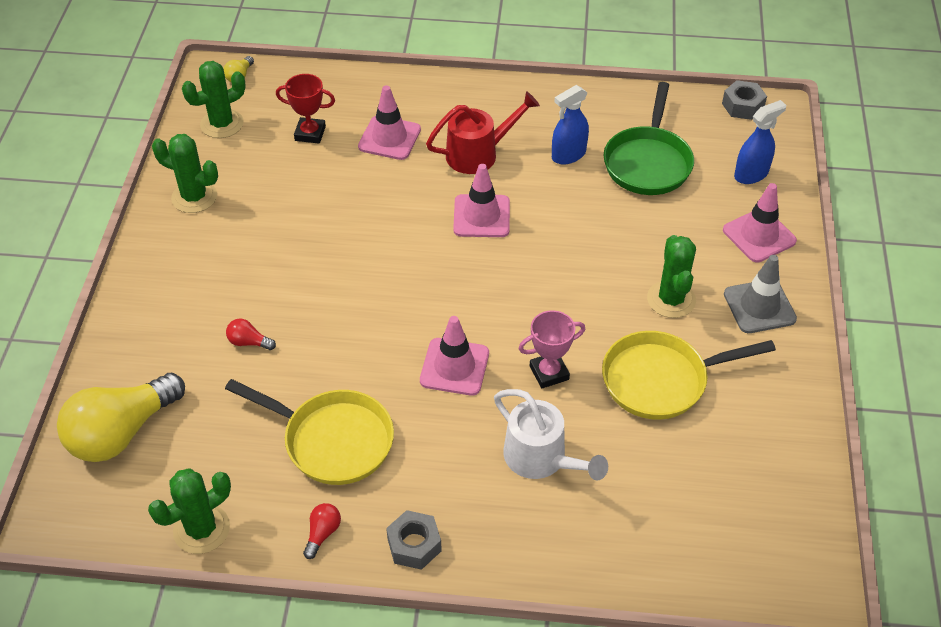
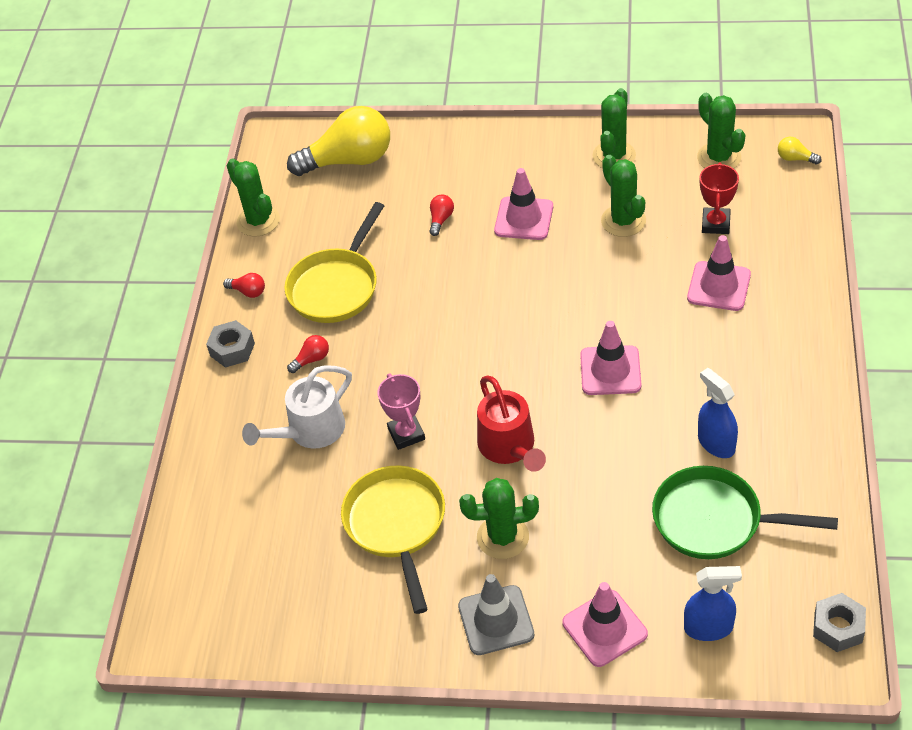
camera: 95 degrees right, 0 degrees up
yellow light bulb [57,373,185,462] -> yellow light bulb turned 120 degrees clockwise [287,106,390,176]
pink traffic cone [420,316,489,396] -> pink traffic cone moved to [494,168,553,240]
red watering can [426,91,540,174] -> red watering can moved to [477,375,546,472]
blue spray bottle [734,100,786,184] -> blue spray bottle turned 60 degrees counterclockwise [684,566,742,641]
none -> red light bulb [287,335,329,373]
none -> green cactus [601,155,646,237]

